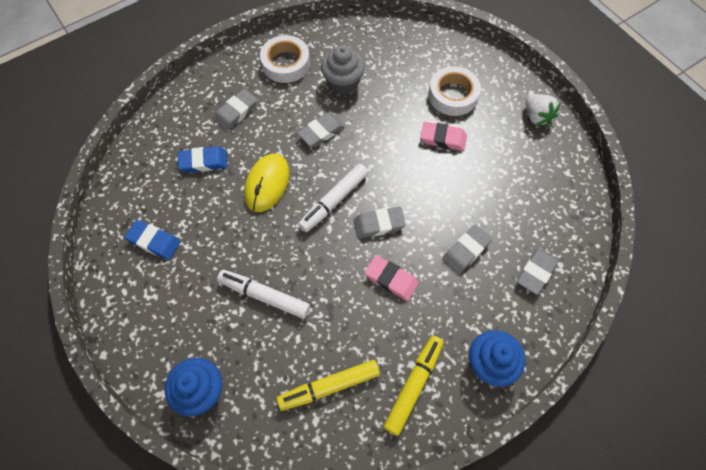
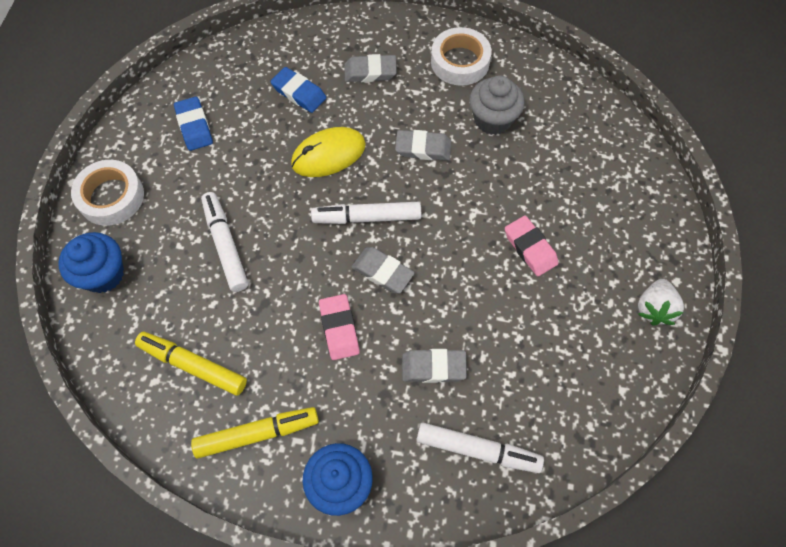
camera: 45 degrees right, 0 degrees up
white tape [428,66,481,116] -> white tape moved to [71,160,144,226]
grey eraser [517,248,558,295] -> white marker [416,423,544,473]

